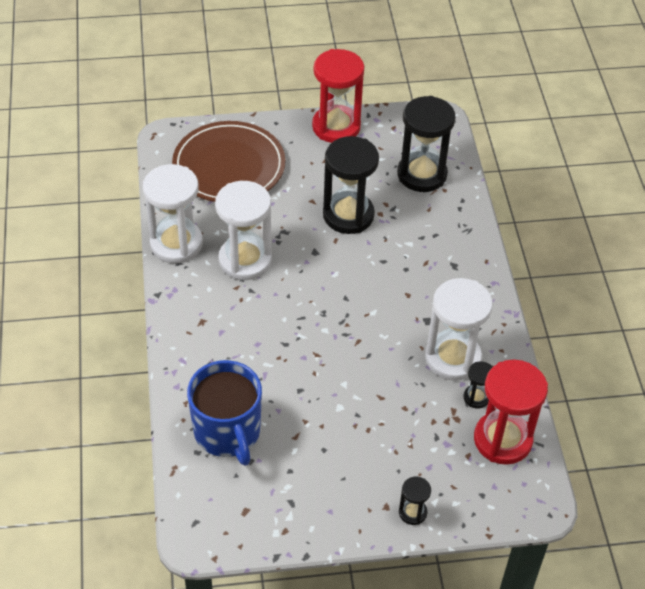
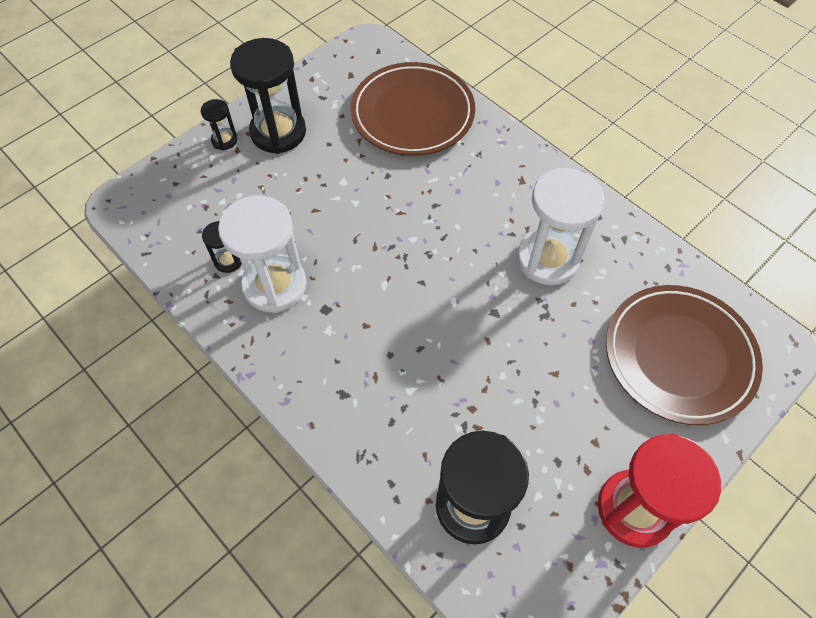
camera: 145 degrees right, 10 degrees up
white hourglass [143,164,203,263] -> none
blue mug [187,360,262,466] -> brown plate [351,62,475,156]
black hourglass [323,136,379,234] -> black hourglass moved to [230,38,306,154]
red hourglass [474,360,548,465] -> none

